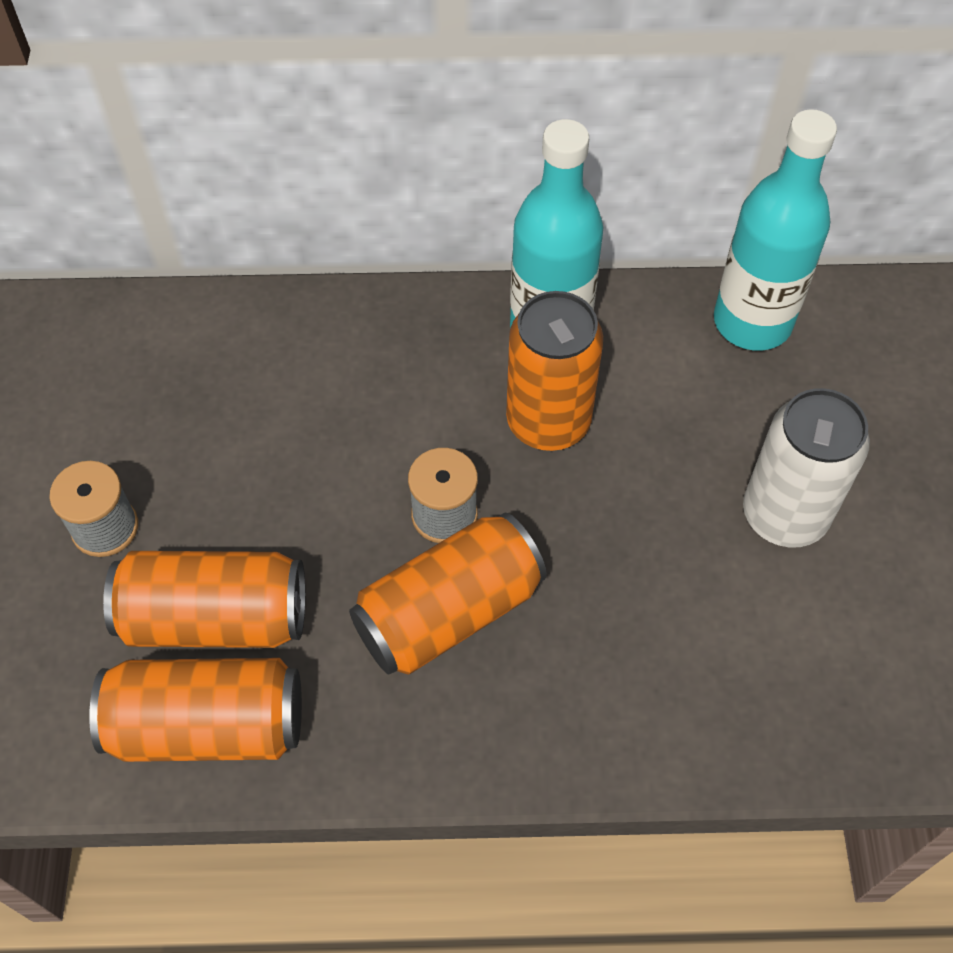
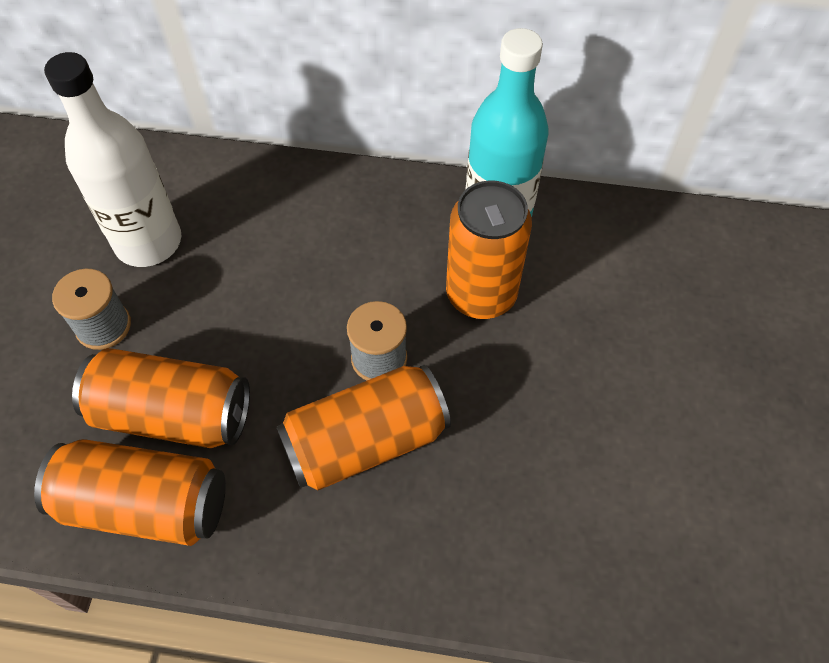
camera: 10 degrees right, 0 degrees up
turquoise bottle [714,109,837,351] -> none
white can [743,388,870,548] -> none
none -> white bottle [44,52,181,267]

